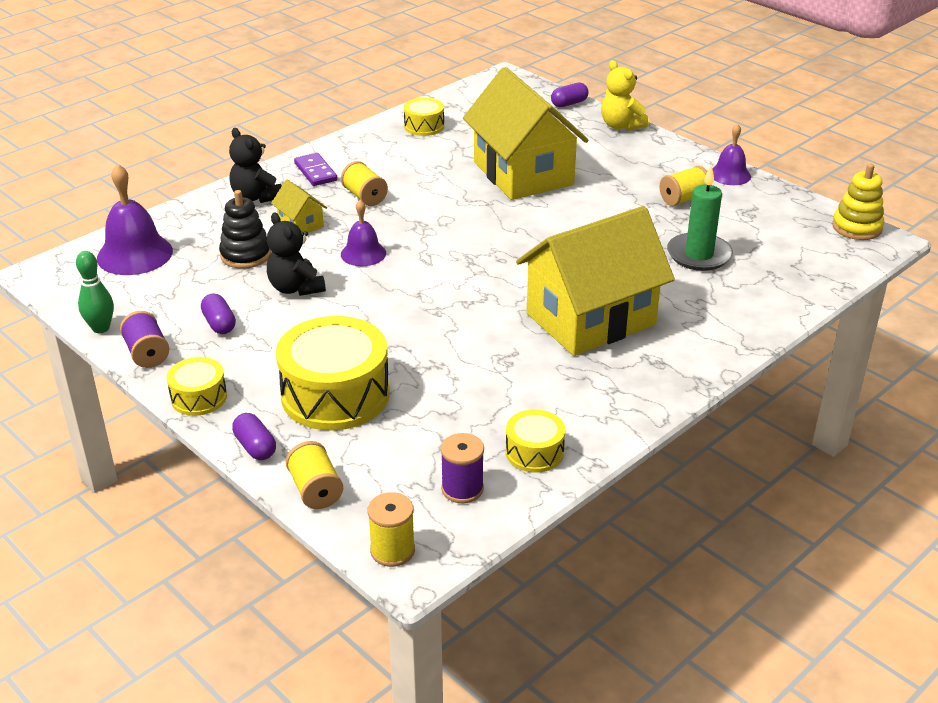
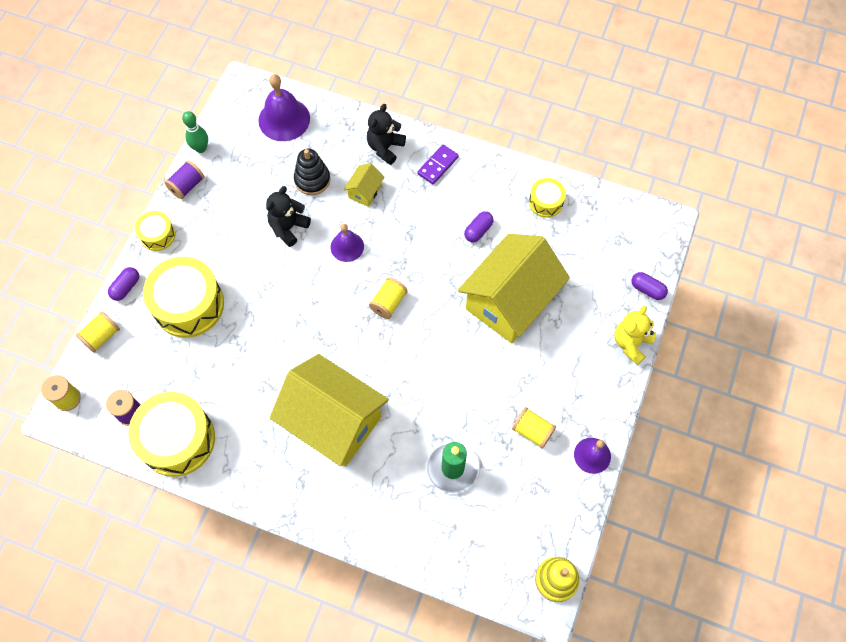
camera: 65 degrees right, 30 degrees up
purple capsule [201,293,236,334] -> purple capsule moved to [464,211,494,242]
yellow spool [341,161,388,206] -> yellow spool moved to [369,277,408,319]
yellow drum [506,409,565,472] -> yellow drum [128,392,215,477], size x1.96

